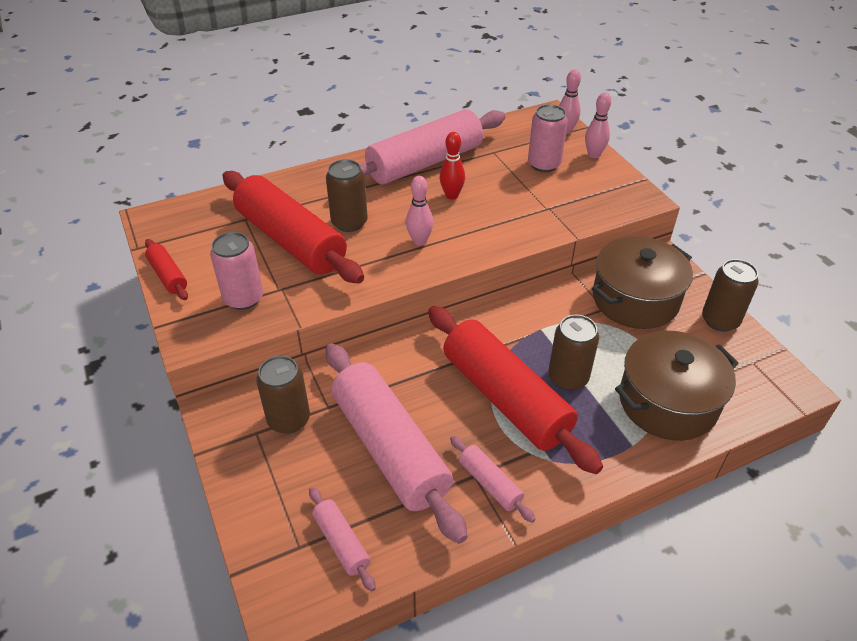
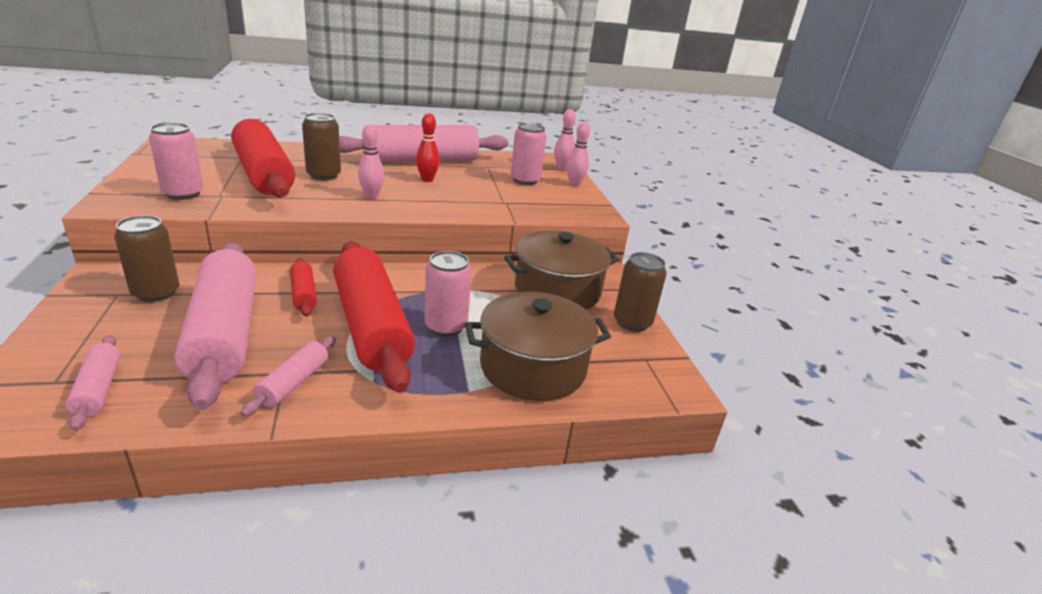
camera: 10 degrees right, 15 degrees down
red rolling pin [145,239,188,300] -> red rolling pin moved to [290,258,317,317]
pink rolling pin [450,436,536,523] -> pink rolling pin turned 45 degrees clockwise [241,336,336,417]
brown can [548,315,599,390] -> pink can [424,251,472,336]

